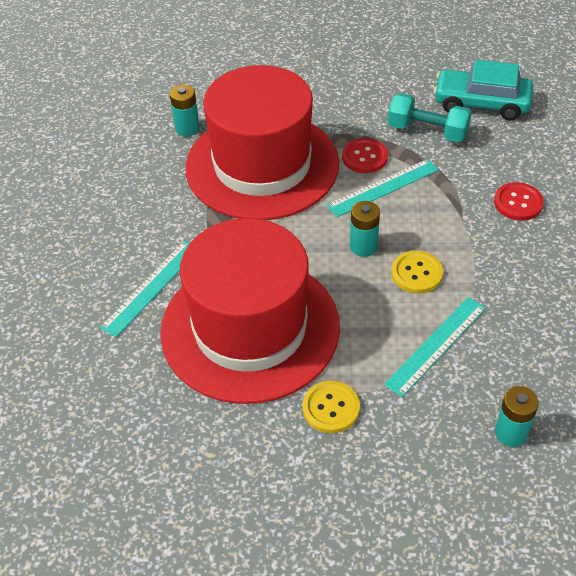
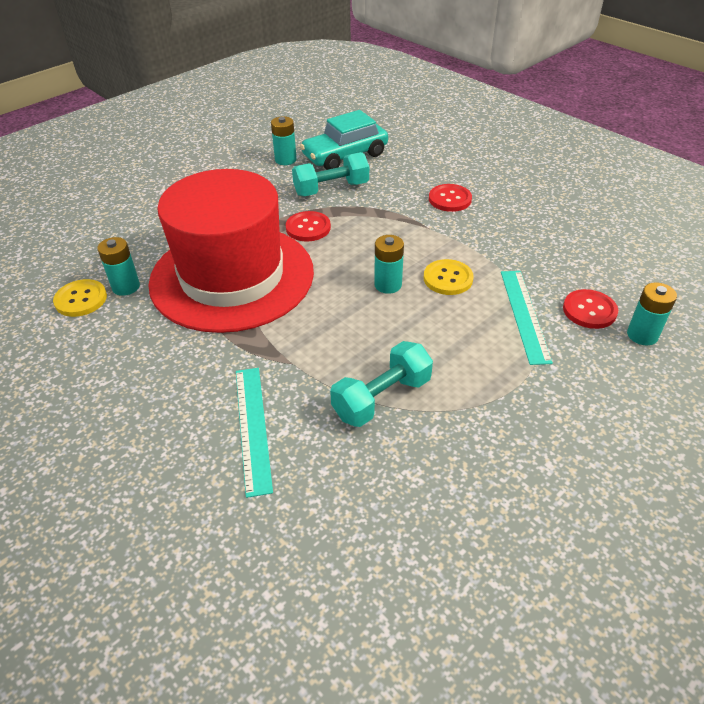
camera: 45 degrees left, 5 degrees down
red hat [160,218,340,404] -> turquoise dumbbell [330,341,433,427]
yellow button [302,381,360,433] -> yellow button moved to [53,279,107,317]
turquoise ruler [326,159,439,217] -> none
none -> turquoise battery [271,116,297,165]
none -> red button [563,289,618,329]

